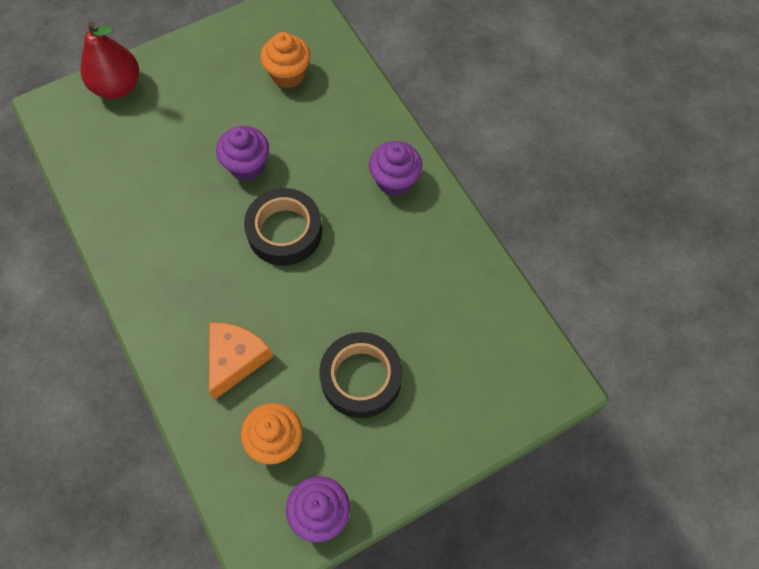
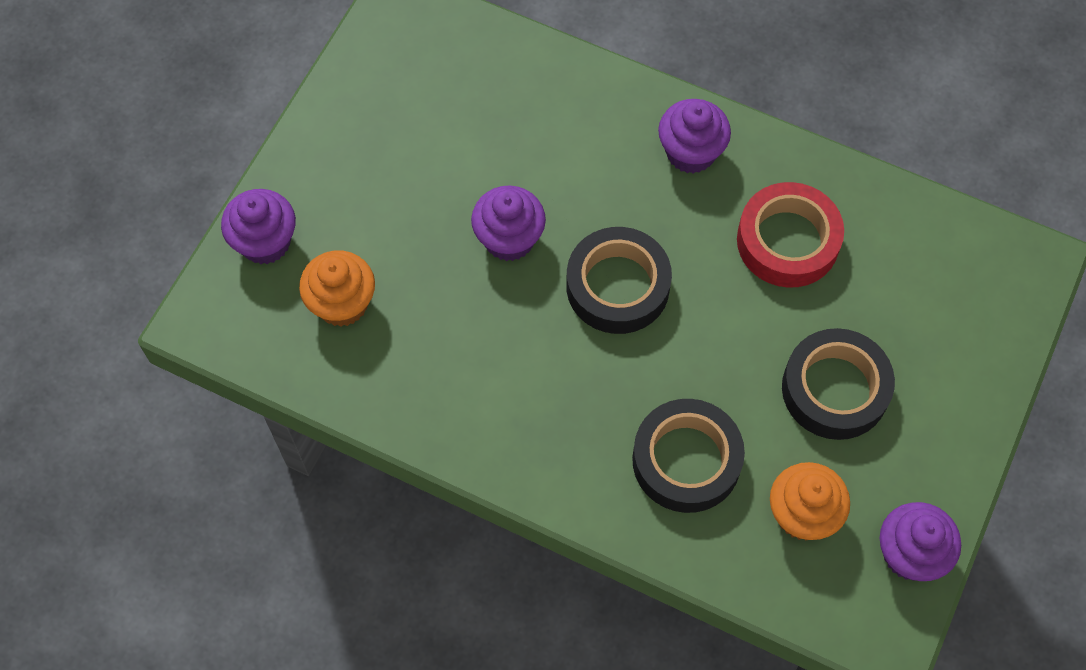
camera: 35 degrees left, 0 degrees up
red pear [81,21,139,99] -> purple cupcake [221,189,296,264]
orange cheese [209,322,273,400] -> black tape [632,399,745,513]
orange cupcake [260,32,310,88] -> orange cupcake moved to [299,250,375,327]
none -> red tape [737,182,844,288]

